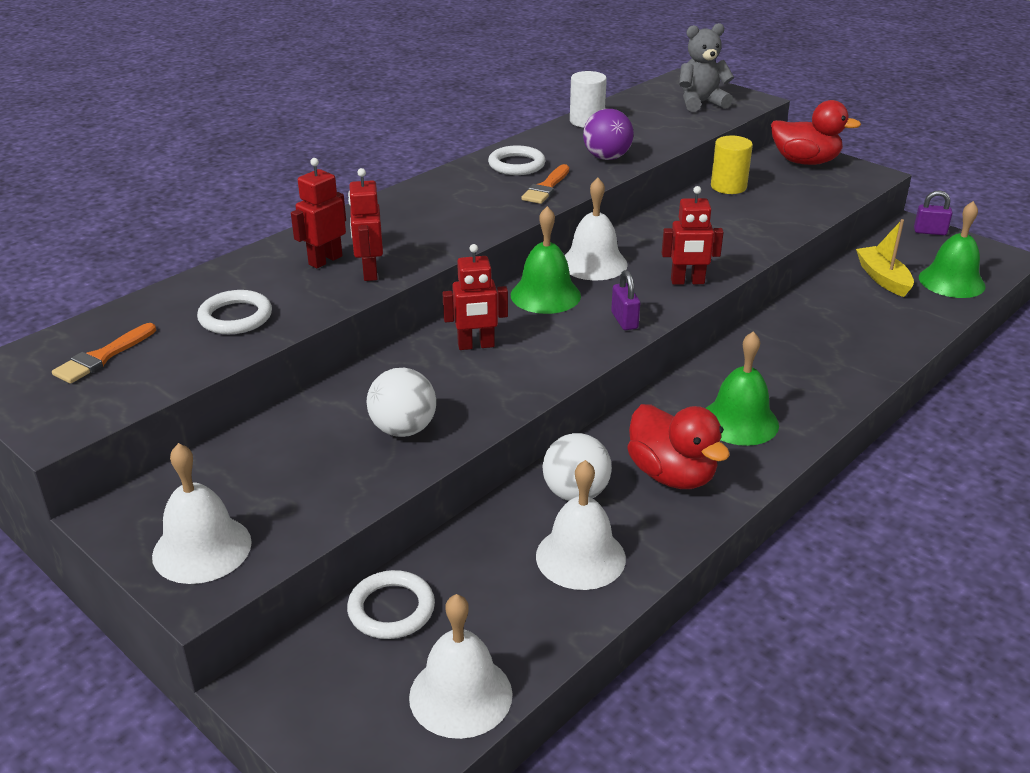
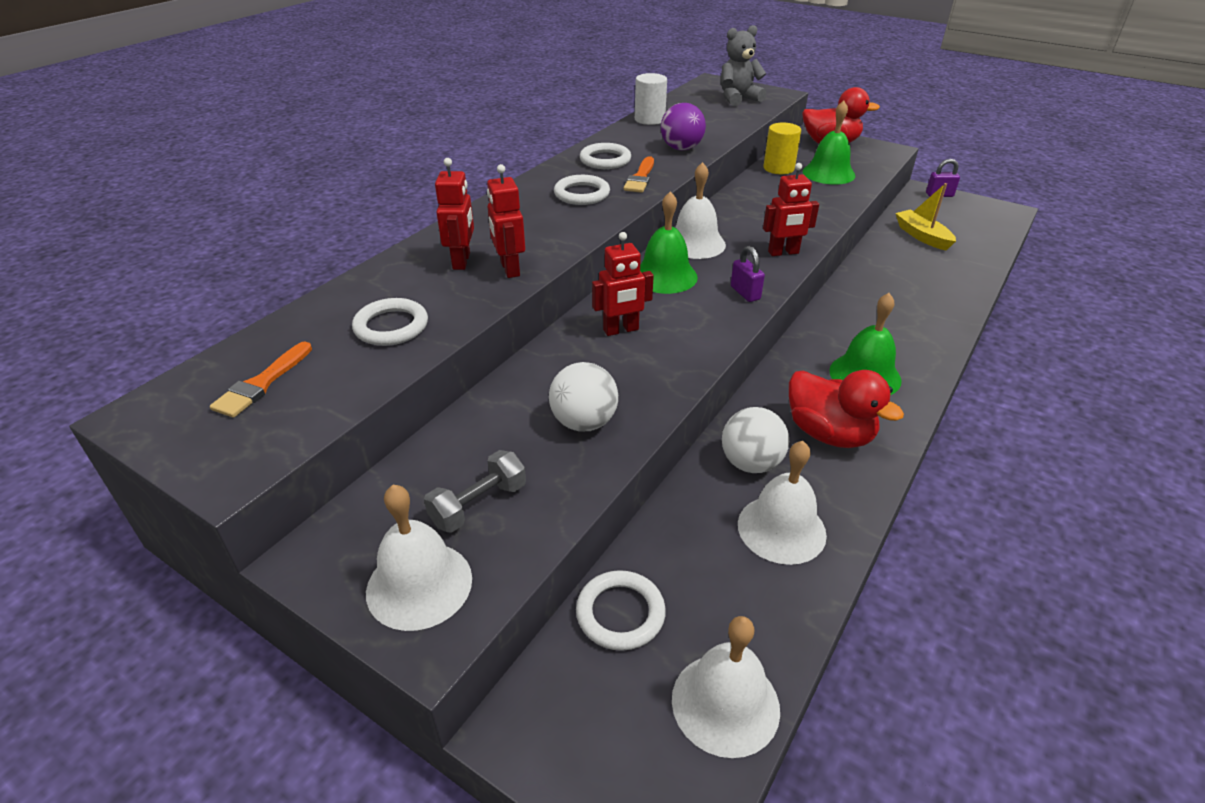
camera: 10 degrees left, 5 degrees up
red robot [291,158,346,268] -> red robot turned 150 degrees clockwise [435,158,474,270]
green bell [919,201,986,298] -> green bell moved to [803,101,855,185]
none -> grey dumbbell [424,450,526,533]
none -> white ring [554,175,610,205]

